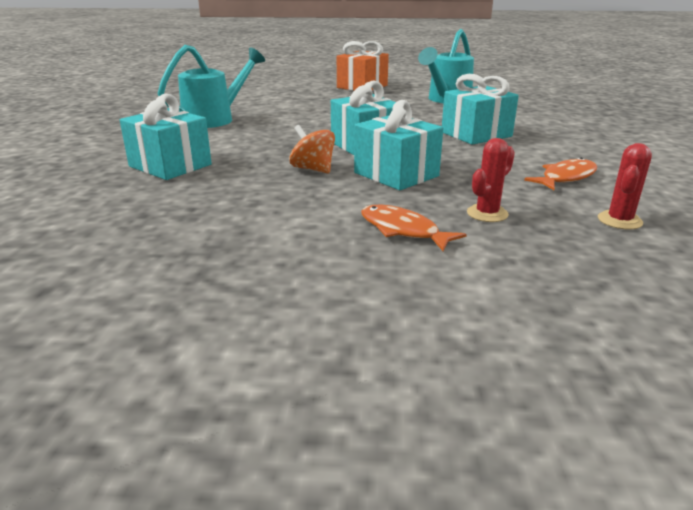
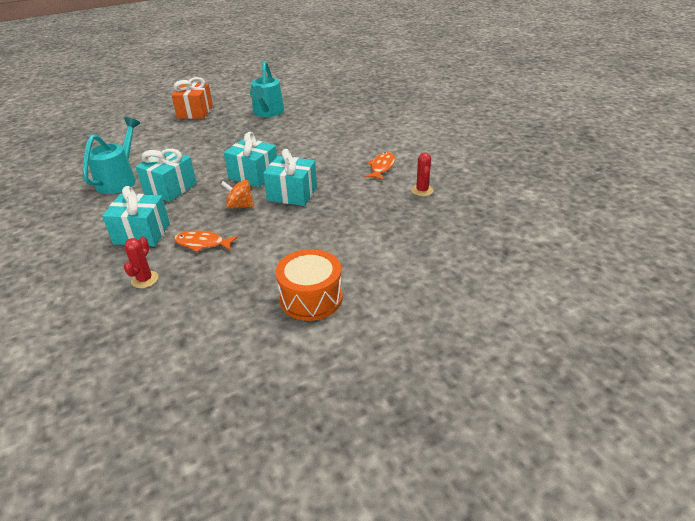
camera: 30 degrees left, 10 degrees up
orange fish [361,205,467,251] -> orange fish moved to [174,231,238,252]
turquoise gift [442,74,519,145] -> turquoise gift moved to [136,149,196,202]
red cactus [467,138,515,222] -> red cactus moved to [124,237,159,288]
none -> orange drum [275,249,342,321]

